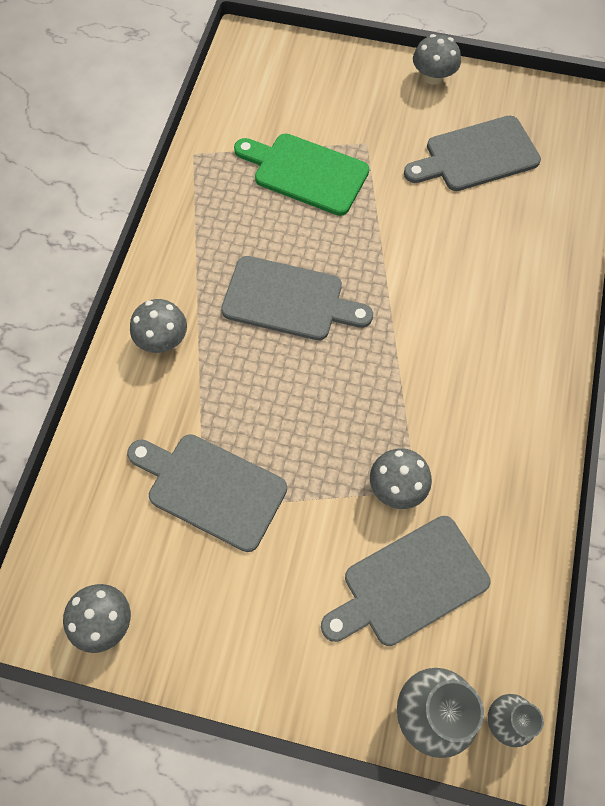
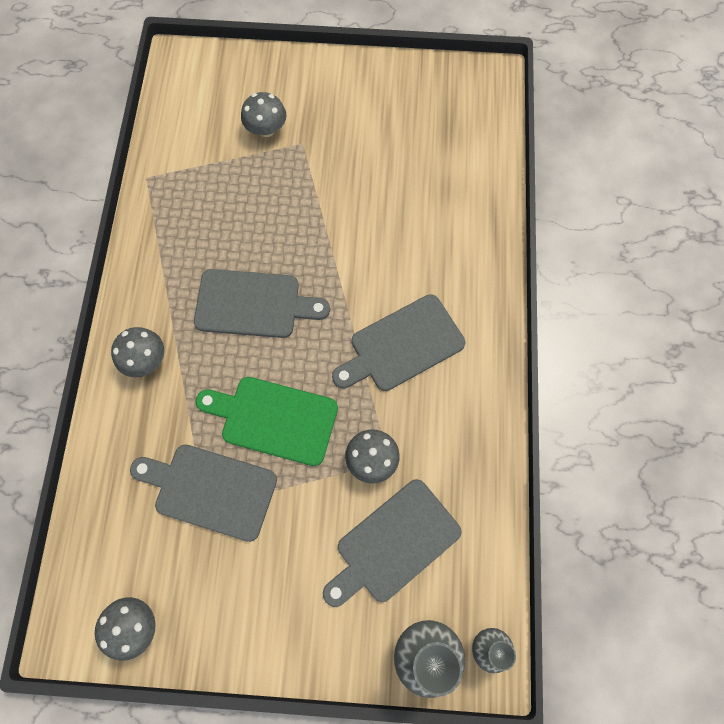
camera: 10 degrees left, 5 degrees up
green cutting board [234,134,369,216] -> green cutting board moved to [196,377,338,466]
grey cutting board [404,116,541,191] -> grey cutting board moved to [332,294,465,391]
grey mushroom [413,34,461,85] -> grey mushroom moved to [241,92,286,137]

